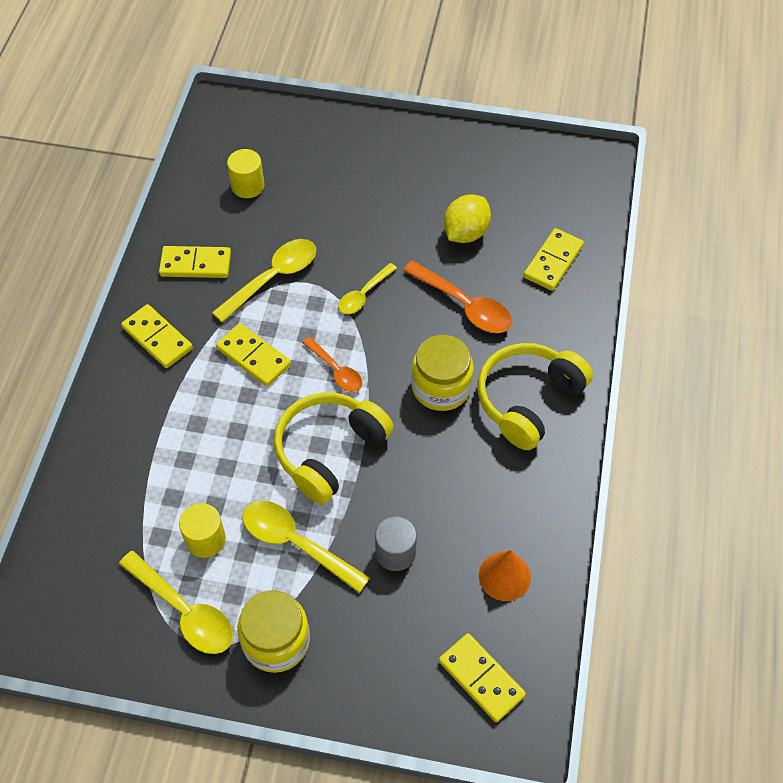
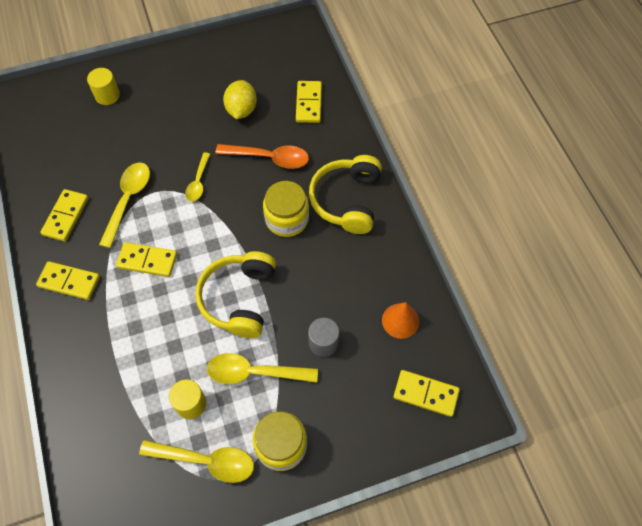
camera: 30 degrees left, 5 degrees up
yellow domino [159,246,231,278] -> yellow domino turned 45 degrees counterclockwise [40,189,89,242]
yellow cylinder [227,149,264,198] -> yellow cylinder moved to [87,68,120,105]
orange spoon [302,337,362,392] -> none

